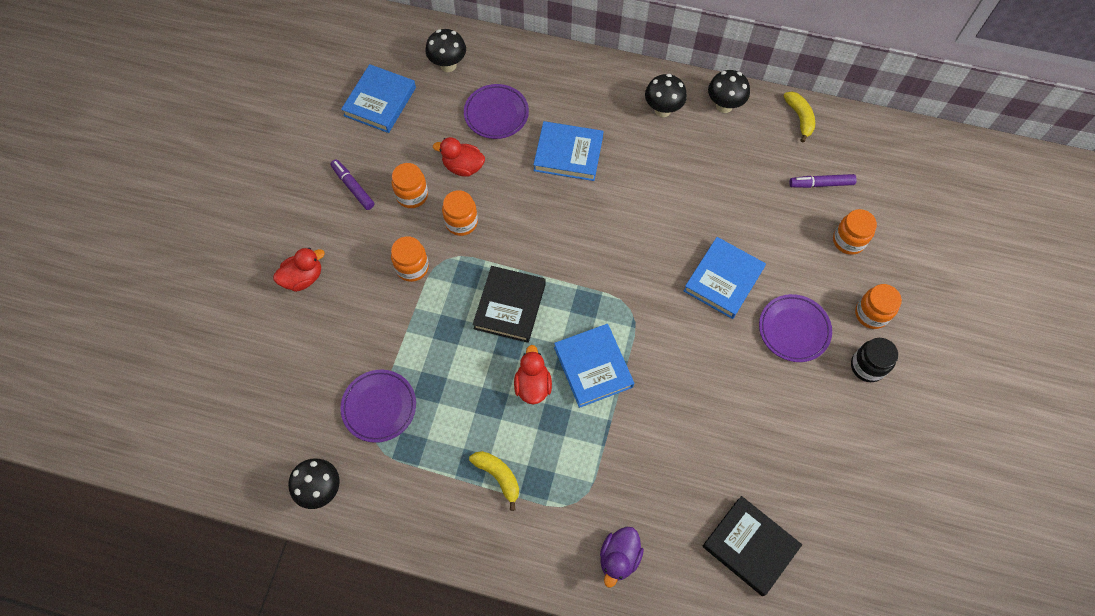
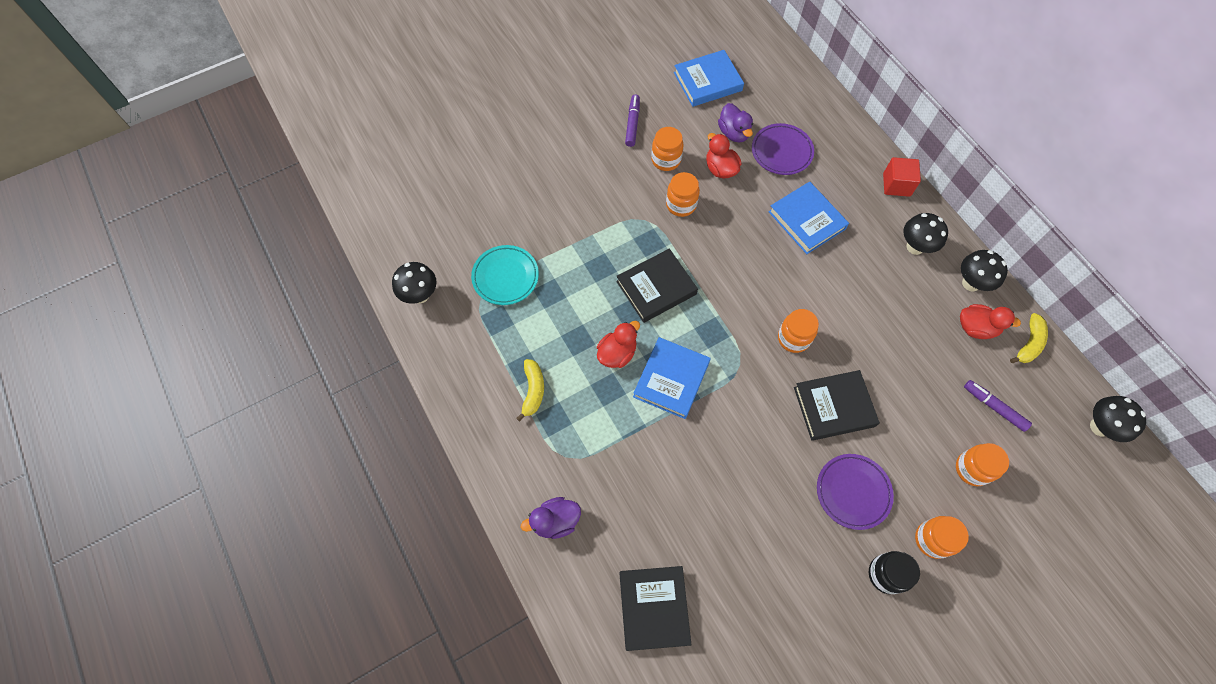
camera: 45 degrees right, 0 degrees up
red duck [273,248,325,292] -> red duck moved to [960,304,1021,339]
purple plate [340,370,416,443] -> turquoise plate [471,245,539,305]
orange jar [391,236,429,282] -> orange jar moved to [778,309,819,353]
black mushroom [426,29,466,72] -> black mushroom moved to [1090,396,1146,442]
blue book [684,237,766,319] -> black book [794,370,880,441]
none -> purple duck [718,103,753,142]
none -> red cube [883,157,921,197]

